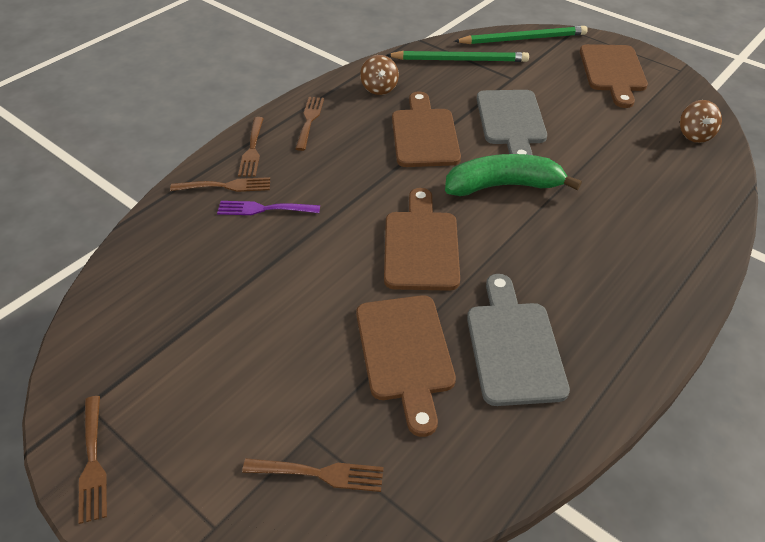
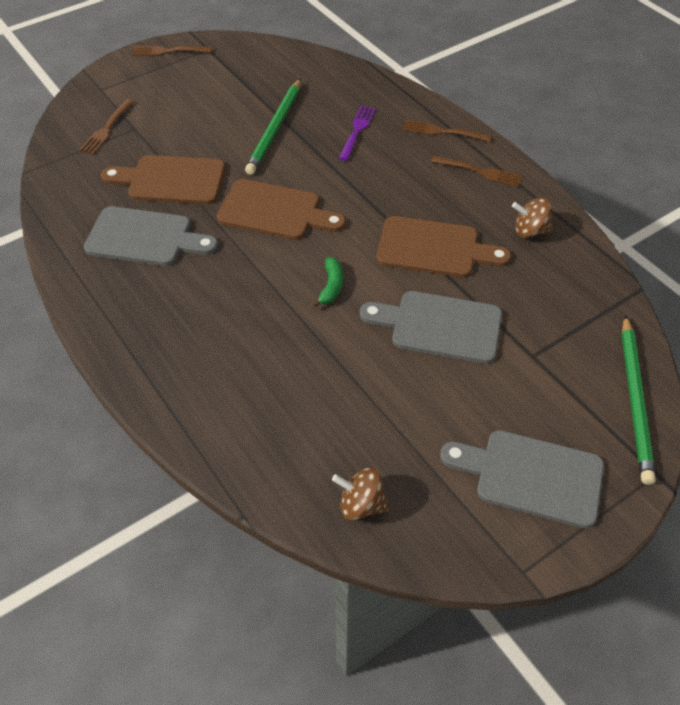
camera: 105 degrees right, 5 degrees up
brown fork [170,177,270,192] -> none
green pencil [386,51,529,62] -> green pencil moved to [245,78,301,175]
green banana [445,154,582,196] -> green banana [312,257,343,308], size x0.48
brown cutting board [580,44,648,108] -> grey cutting board [440,430,604,528]

